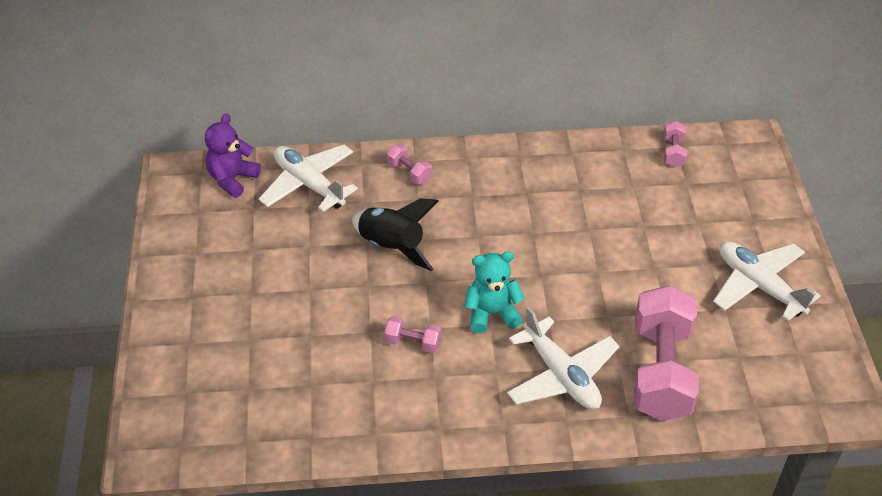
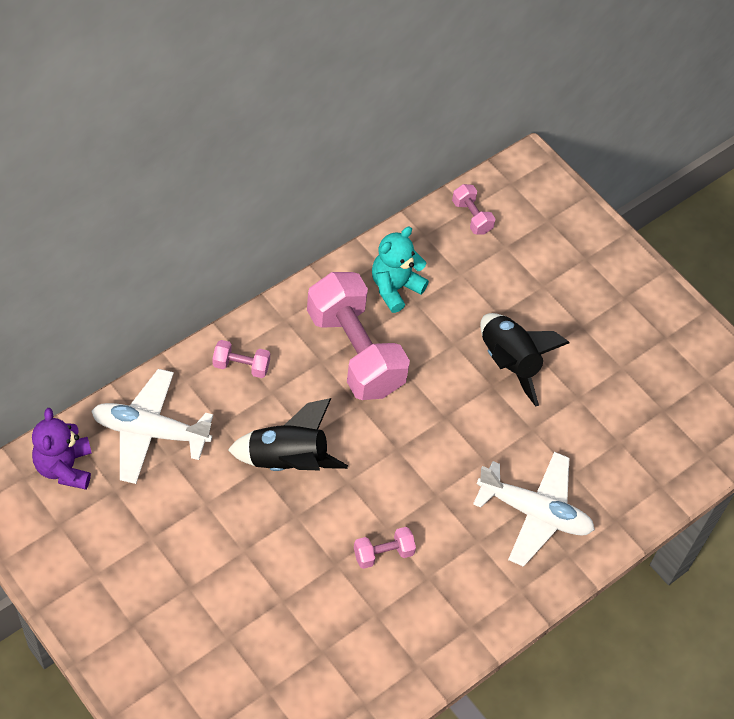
camera: 40 degrees left, 10 degrees up
turquoise teddy bear [464,251,525,333] -> turquoise teddy bear moved to [372,227,429,313]
pink dumbbell [634,285,699,421] -> pink dumbbell moved to [307,272,410,400]
white plane [713,241,820,321] -> none
none -> black rocket [480,313,570,407]

